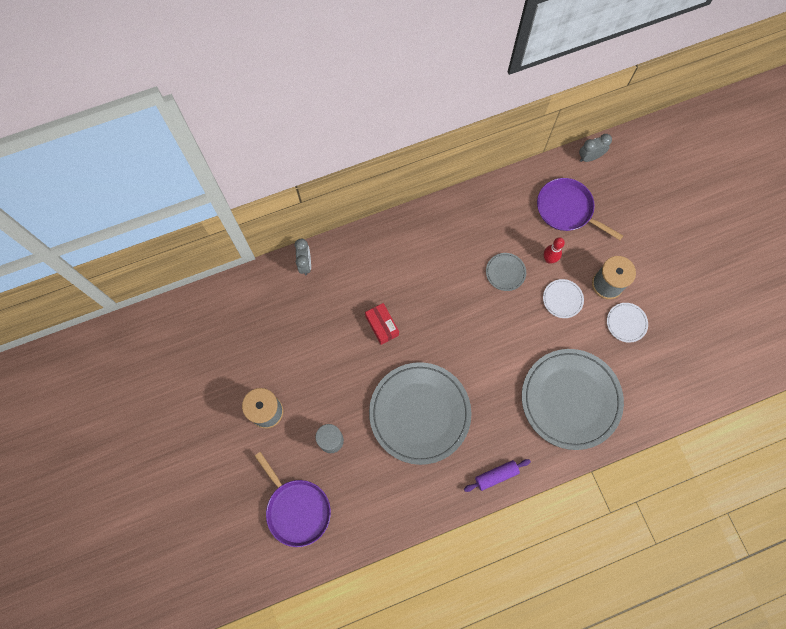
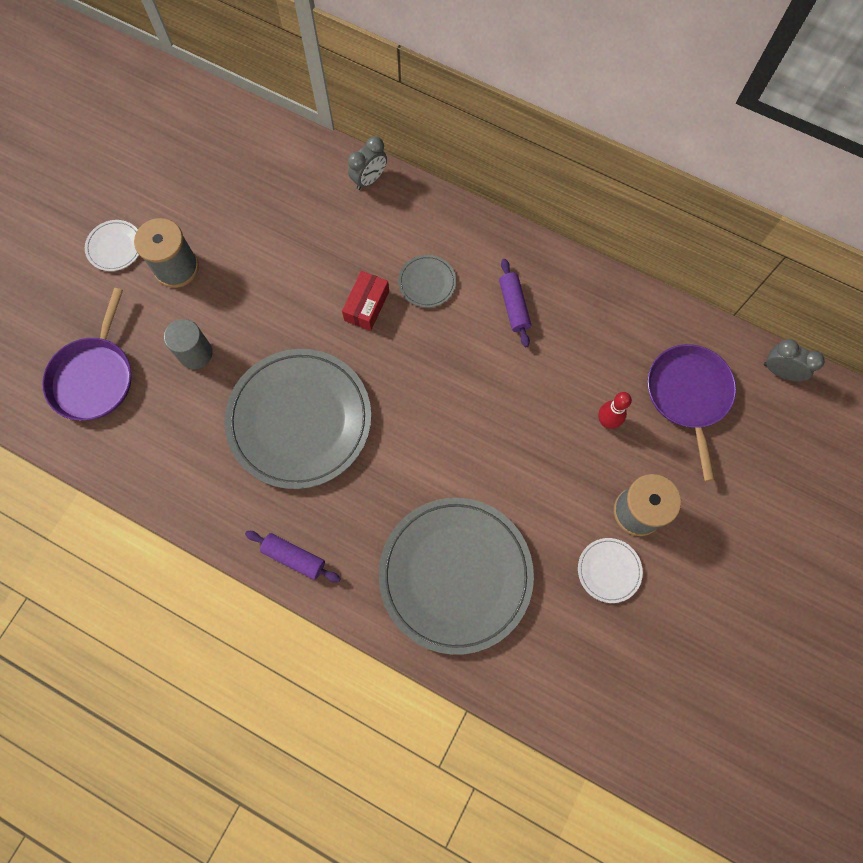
camera: 50 degrees right, 0 degrees up
grey plate [486,253,526,291] -> grey plate moved to [398,255,456,308]
white plate [543,279,584,318] -> white plate moved to [85,220,139,271]
none -> purple rolling pin [499,259,531,347]

